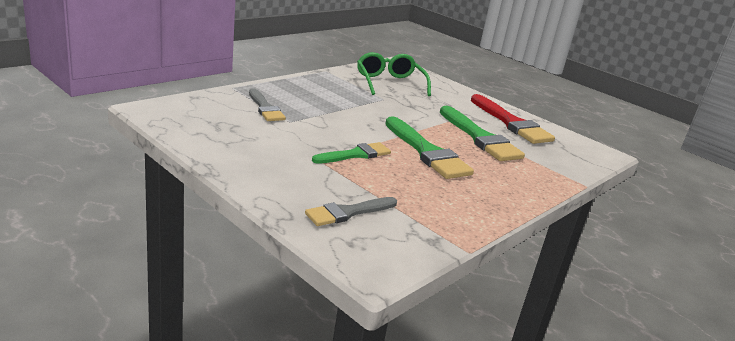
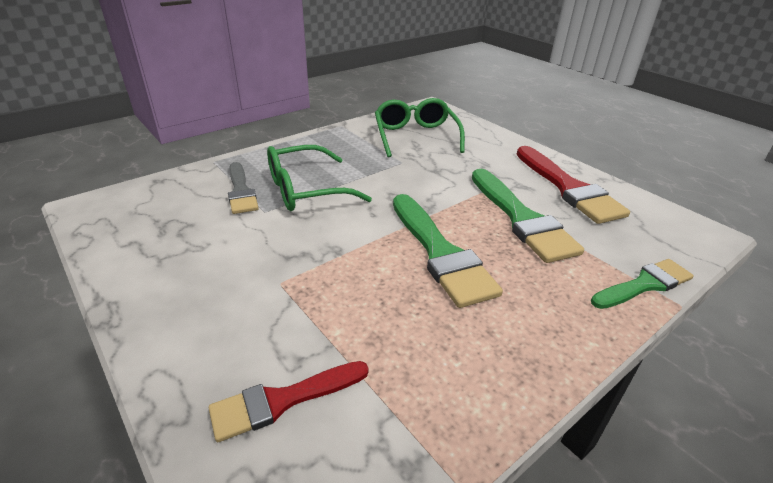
camera: 10 degrees right, 10 degrees up
grey brush [305,197,397,226] -> red brush [209,361,369,442]
green brush [312,142,391,164] -> green brush moved to [591,259,694,309]
none -> green glasses [267,145,372,211]

